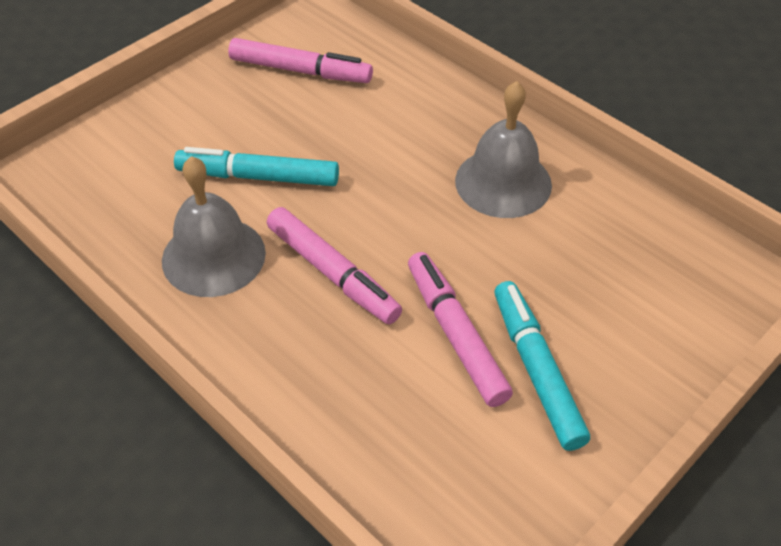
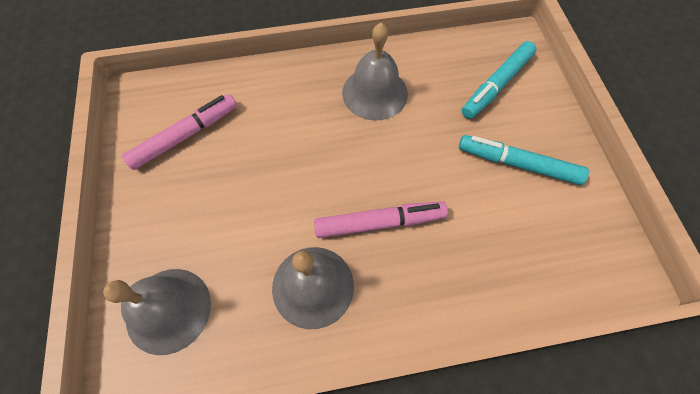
camera: 55 degrees left, 15 degrees up
turquoise marker [174,147,339,186] -> turquoise marker moved to [462,41,536,119]
pink marker [408,252,513,407] -> none
none -> grey bell [103,269,211,355]

